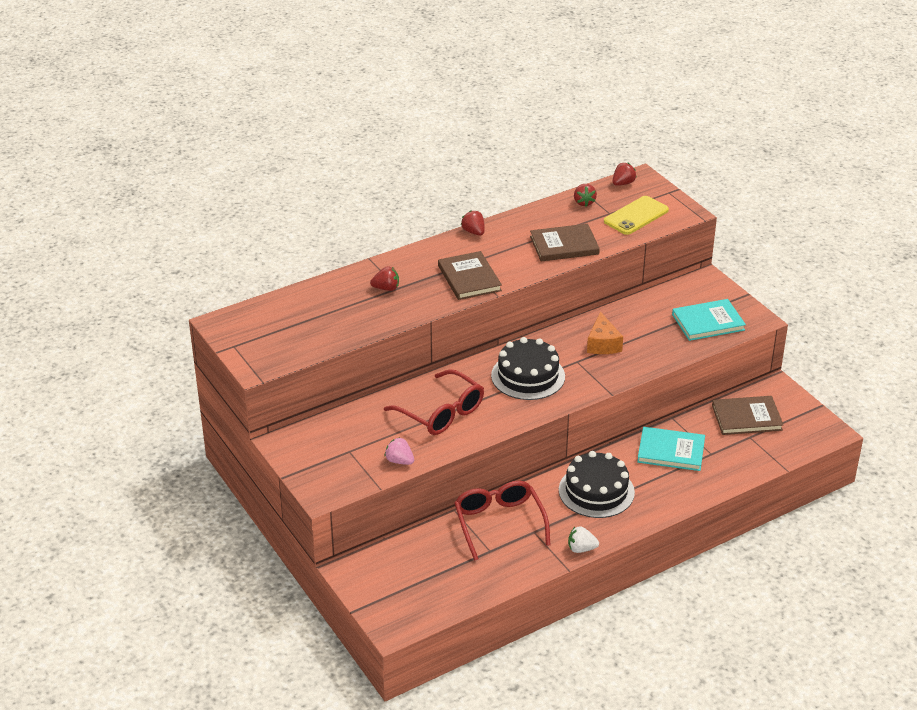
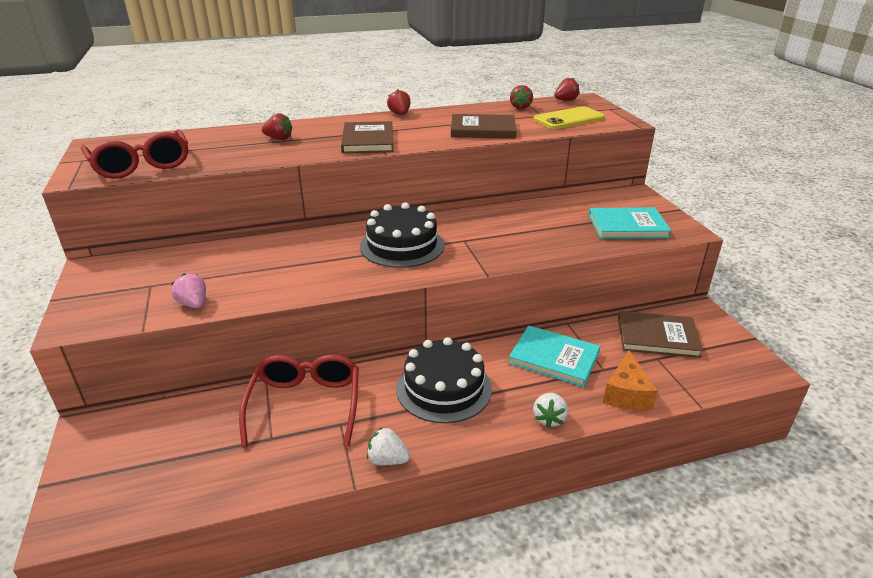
camera: 15 degrees right, 5 degrees down
red glasses [384,369,484,435] -> red glasses moved to [81,129,188,179]
orange cheese [587,312,623,354] -> orange cheese moved to [603,350,658,410]
none -> white strawberry [533,393,568,428]

